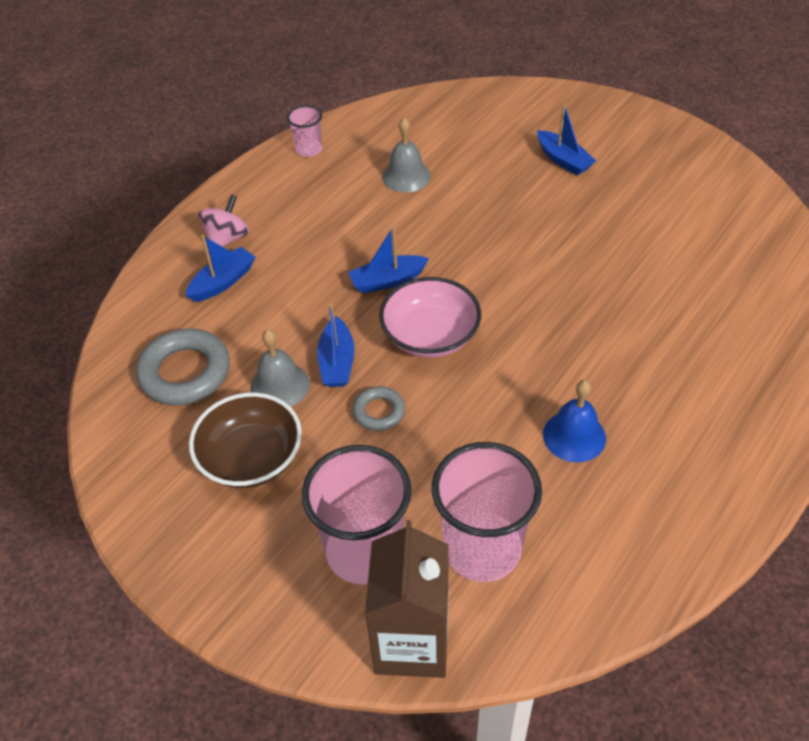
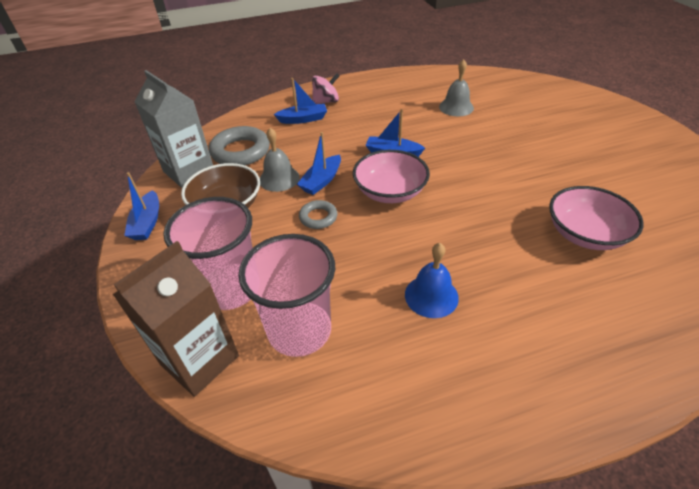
camera: 35 degrees right, 5 degrees down
pink cup [287,105,322,157] -> none
blue boat [537,103,596,176] -> blue boat moved to [124,172,159,240]
none -> grey carton [135,70,213,188]
none -> pink bowl [549,186,644,250]

